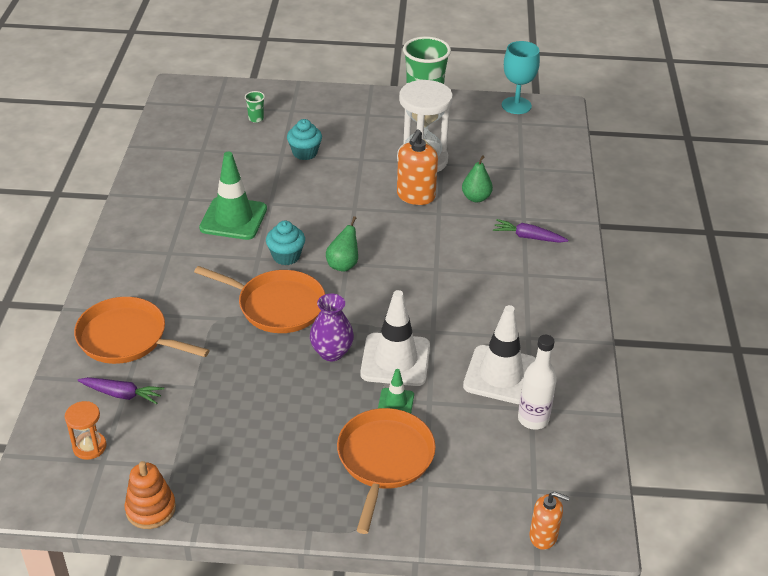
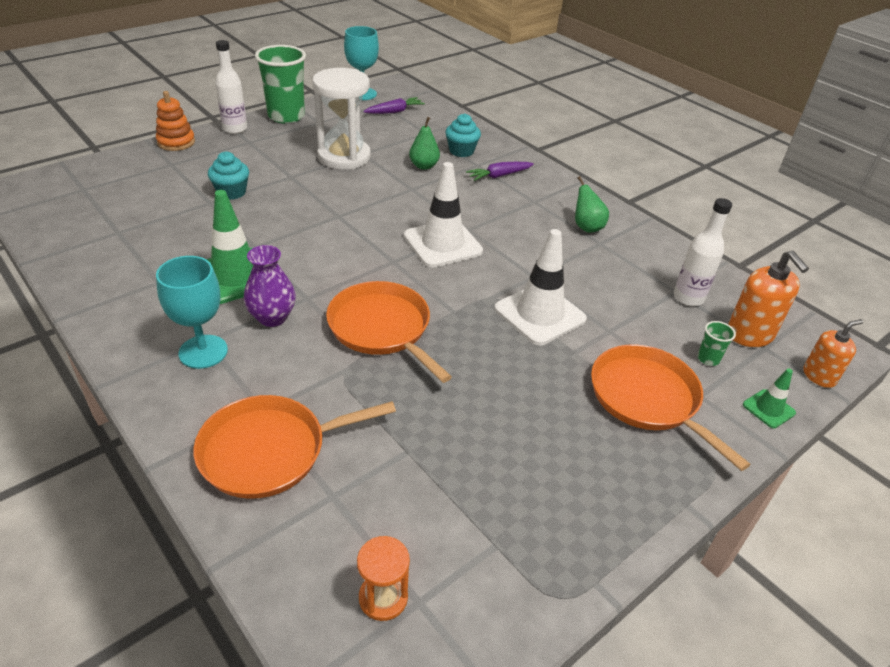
camera: 45 degrees left, 0 degrees up
purple carrot [78,377,164,404] -> purple carrot moved to [363,97,425,114]
orange stacking toy [124,461,176,529] -> orange stacking toy moved to [156,91,195,151]
orange pan [194,266,325,333] -> orange pan turned 105 degrees counterclockwise [326,281,452,383]
green cup [245,91,265,123] -> green cup moved to [697,321,736,366]
turquoise cupcake [266,221,305,265] -> turquoise cupcake moved to [445,114,481,157]
purple vase [310,294,354,361] -> purple vase moved to [244,245,296,327]
green pear [326,216,358,272] -> green pear moved to [575,176,609,233]
green traffic cone [378,369,414,413] -> green traffic cone moved to [743,368,796,428]
orange soap dispenser [397,130,438,205] -> orange soap dispenser moved to [728,251,809,347]
white traffic cone [463,305,536,404] -> white traffic cone moved to [404,162,483,268]
none -> turquoise goblet [156,256,228,369]
none -> white bottle [215,40,247,134]

